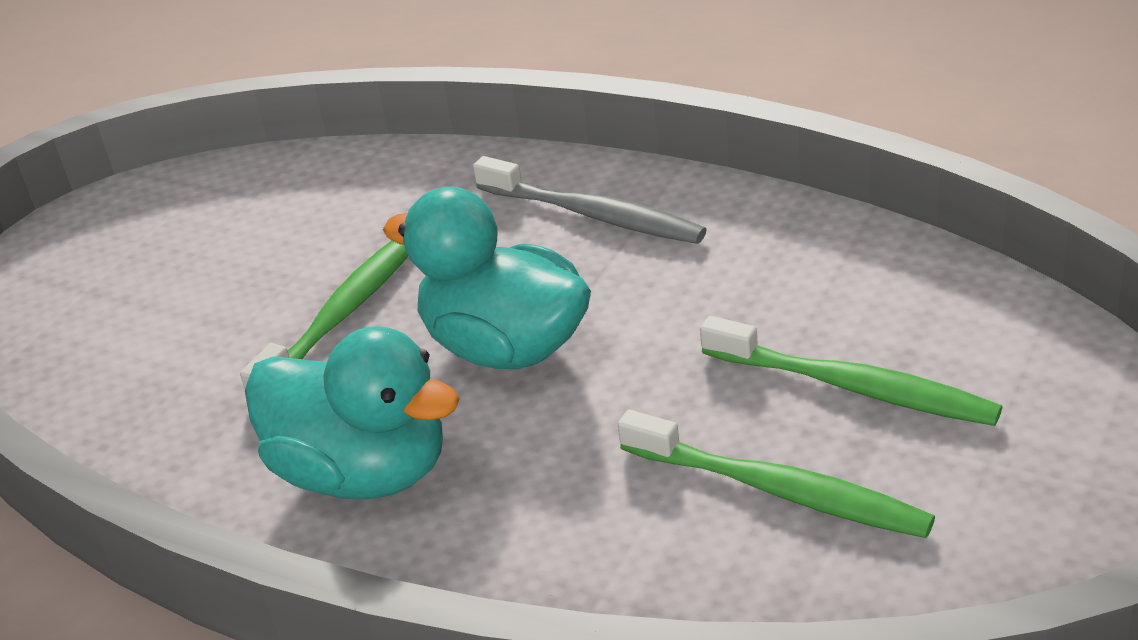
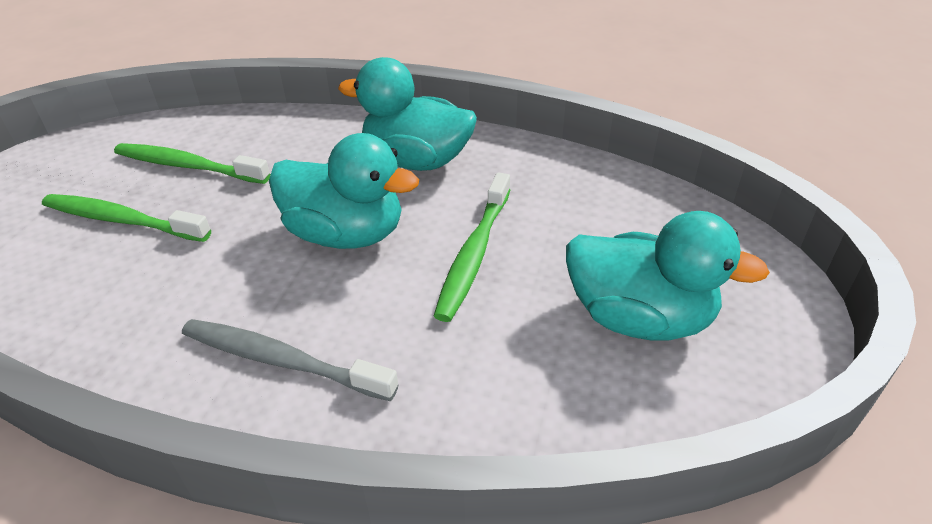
camera: 165 degrees right, 5 degrees up
none -> turquoise duck [566,211,770,340]

